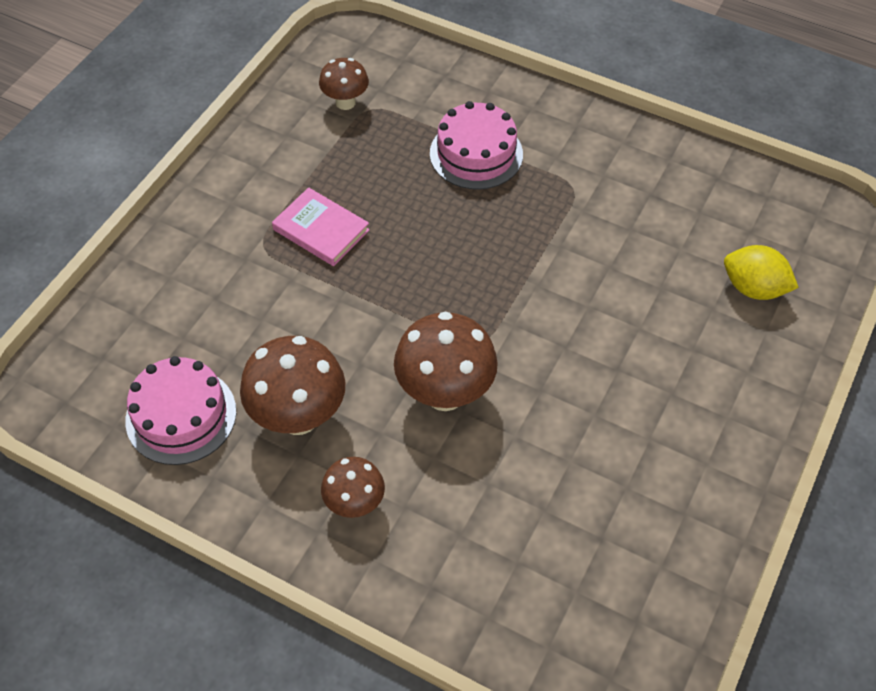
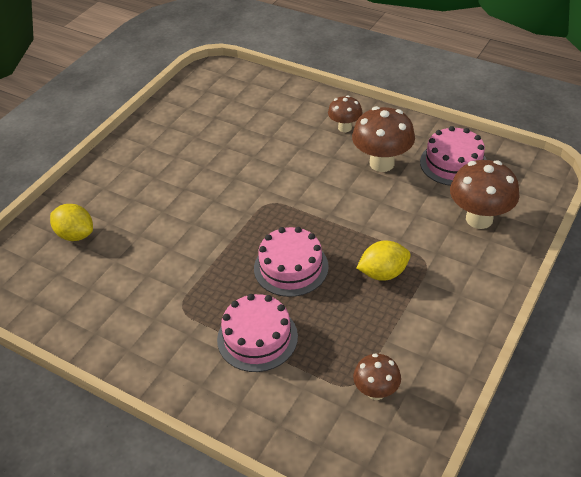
camera: 175 degrees left, 10 degrees down
pink book [272,187,370,266] -> yellow lemon [357,241,411,281]
brown mushroom [394,312,498,411] -> brown mushroom moved to [450,160,520,229]
none -> pink cake [254,227,329,297]

